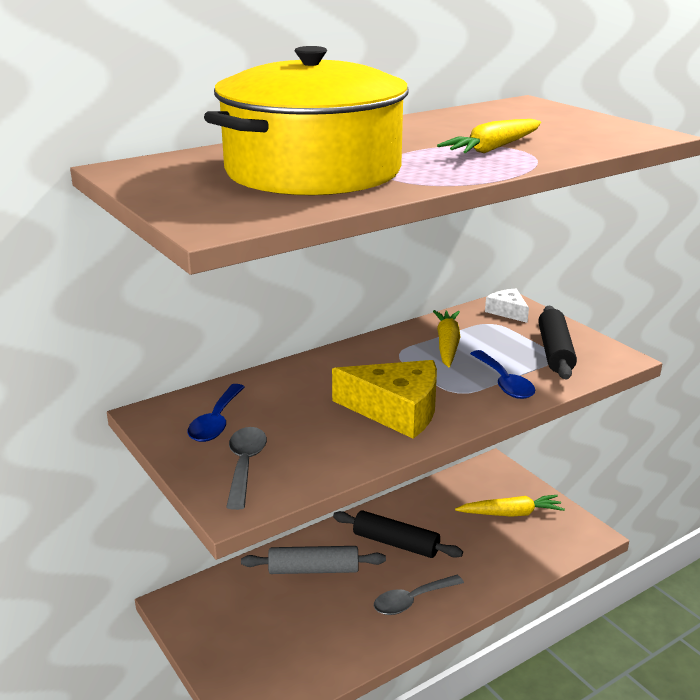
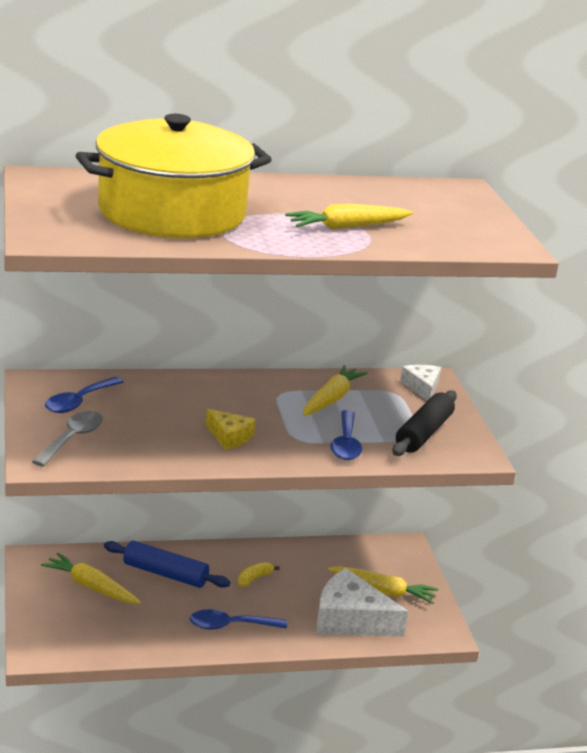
camera: 20 degrees right, 0 degrees up
grey rolling pin [241,546,386,574] -> blue rolling pin [104,541,230,588]
yellow cheese [332,360,437,439] -> yellow cheese [205,409,255,450], size x0.54
black rolling pin [333,511,463,558] -> yellow banana [238,562,280,587]
grey spoon [374,575,464,615] -> blue spoon [190,609,287,630]
none -> yellow carrot [41,552,141,604]
none -> white cheese [317,568,408,637]

